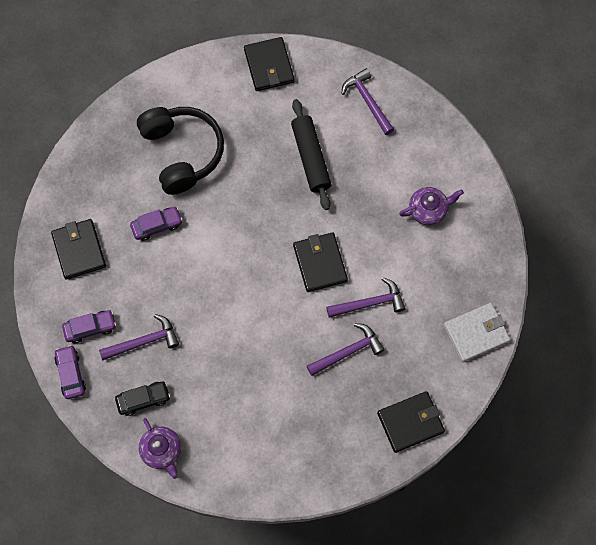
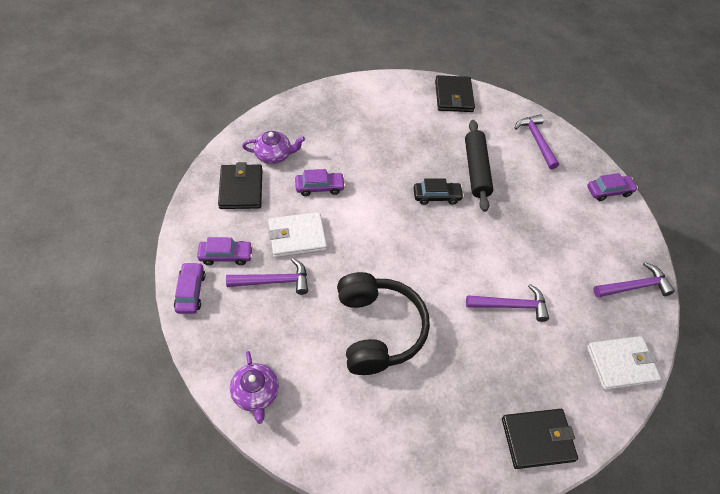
camera: 10 degrees right, 15 degrees down
black car [115,381,171,416] -> black car moved to [413,179,464,205]
black headphones [137,107,224,195] -> black headphones moved to [337,272,430,375]
black wallet [293,232,348,292] -> none
purple hammer [307,323,385,376] -> purple hammer moved to [593,262,675,298]
purple teapot [399,187,464,225] -> purple teapot moved to [242,131,305,164]
none -> white wallet [268,212,327,258]
none -> purple car [587,173,638,201]

